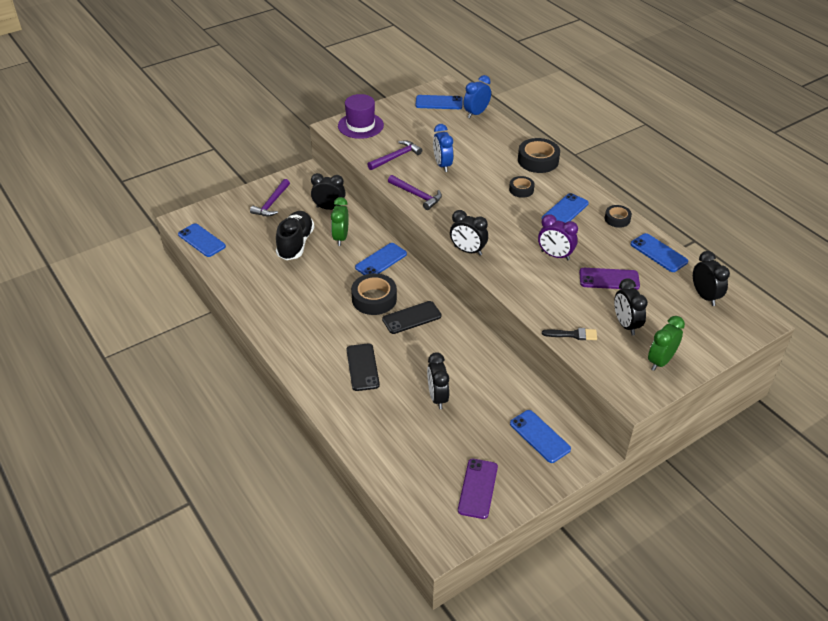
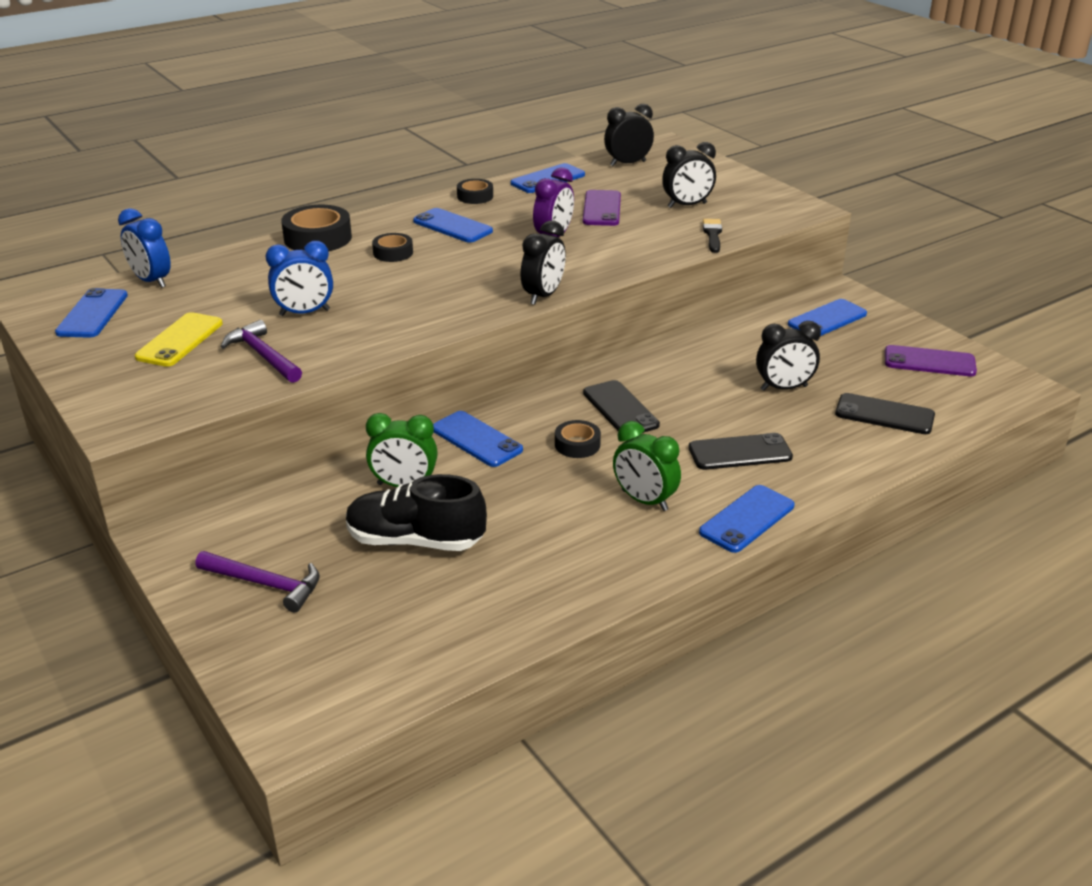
camera: 90 degrees left, 10 degrees down
blue phone [178,223,226,257] -> blue phone moved to [699,485,795,553]
black clock [311,173,346,210] -> none
purple hat [338,94,384,139] -> none
black tape [351,273,397,315] -> black tape [555,420,601,458], size x0.58
purple hammer [388,175,442,210] -> none
green clock [648,316,685,371] -> green clock moved to [613,421,681,511]
none -> yellow phone [135,312,223,367]
none -> black phone [835,393,935,434]

